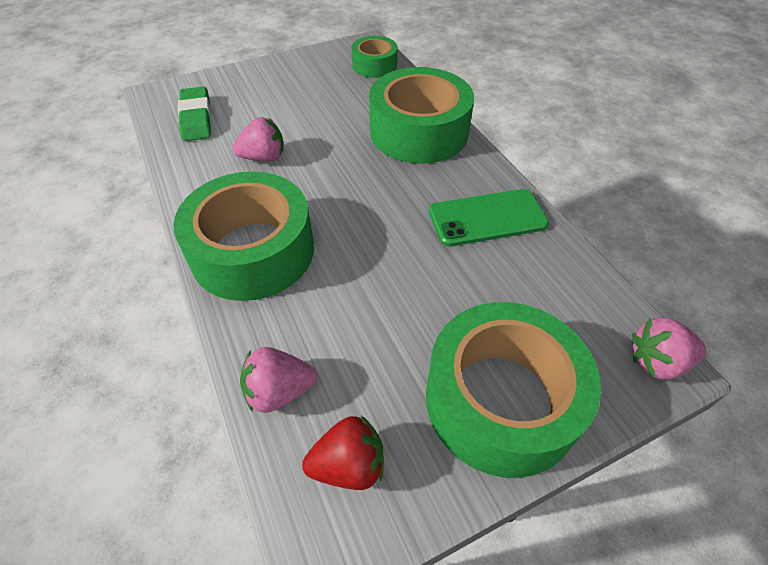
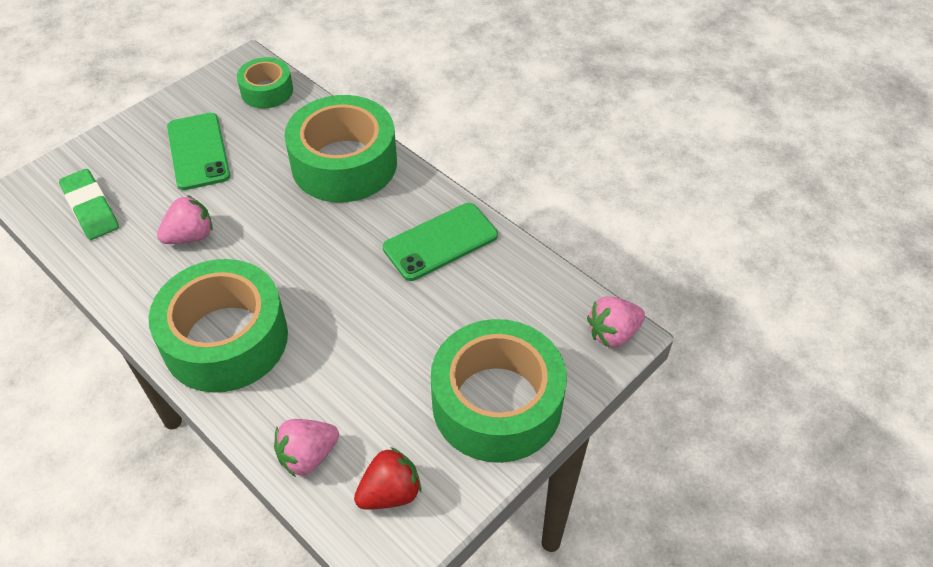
camera: 20 degrees left, 0 degrees up
none -> green phone [167,113,230,190]

